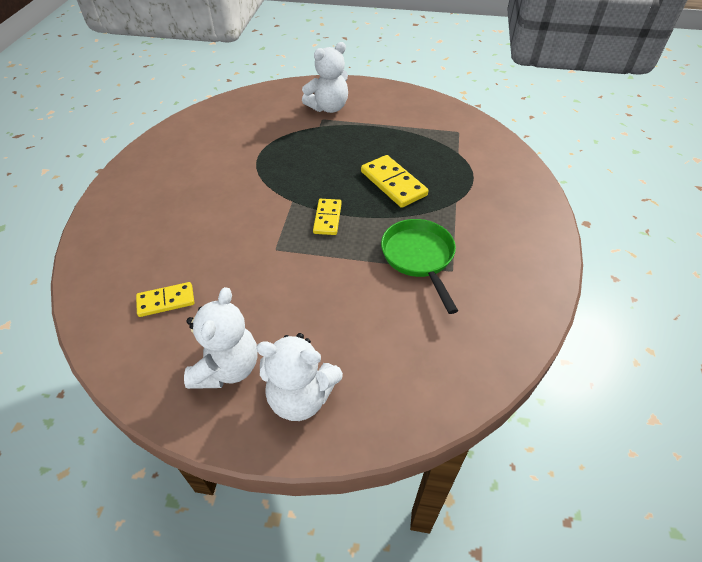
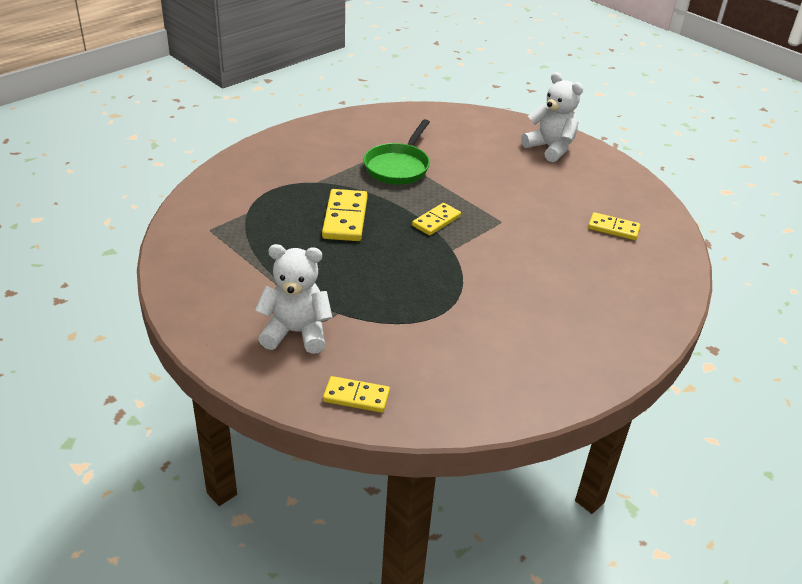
camera: 145 degrees left, 10 degrees down
white teddy bear [184,287,258,389] -> none
none -> yellow domino [323,376,390,413]

